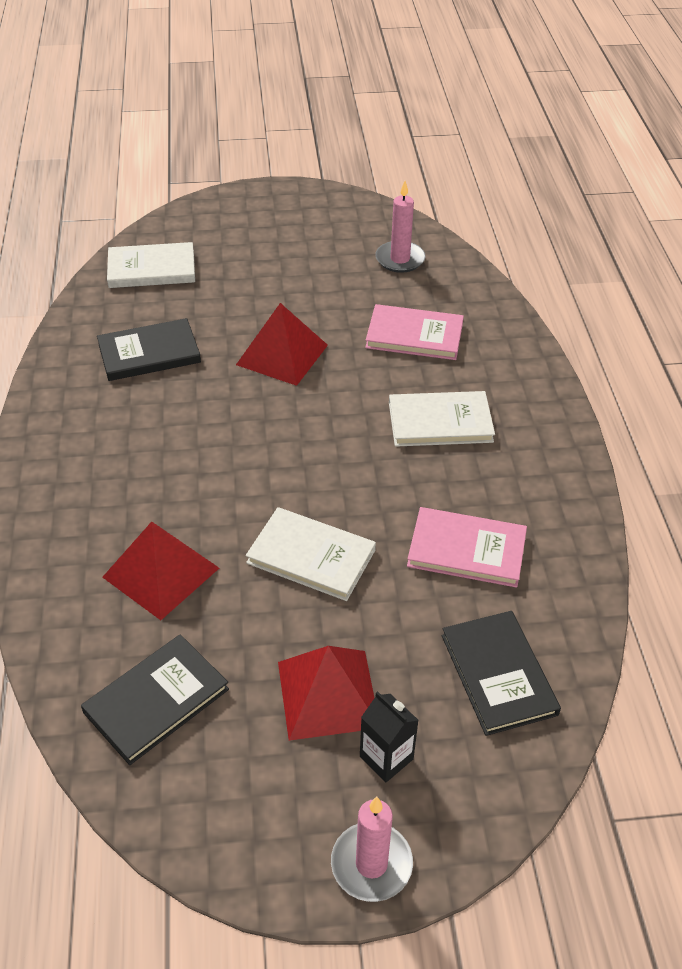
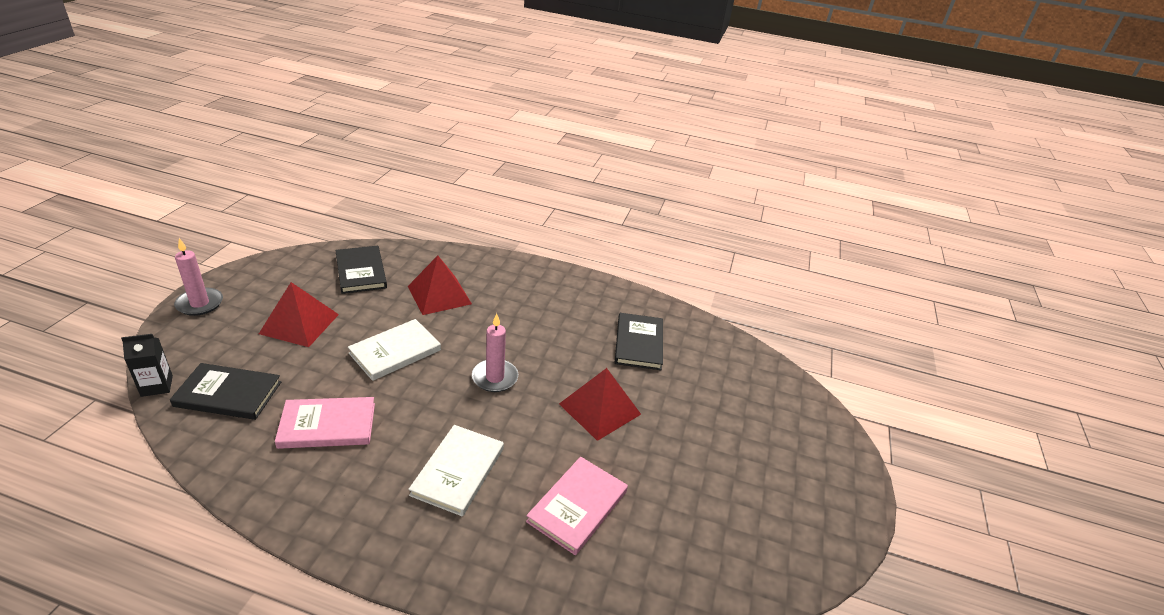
camera: 110 degrees right, 10 degrees down
white book [107,242,195,288] -> none
black carton [360,691,419,782] -> black carton moved to [121,334,173,397]
pink candle [375,181,425,273] -> pink candle moved to [472,313,518,392]
pink book [407,507,527,588] -> pink book turned 45 degrees clockwise [275,397,375,449]

